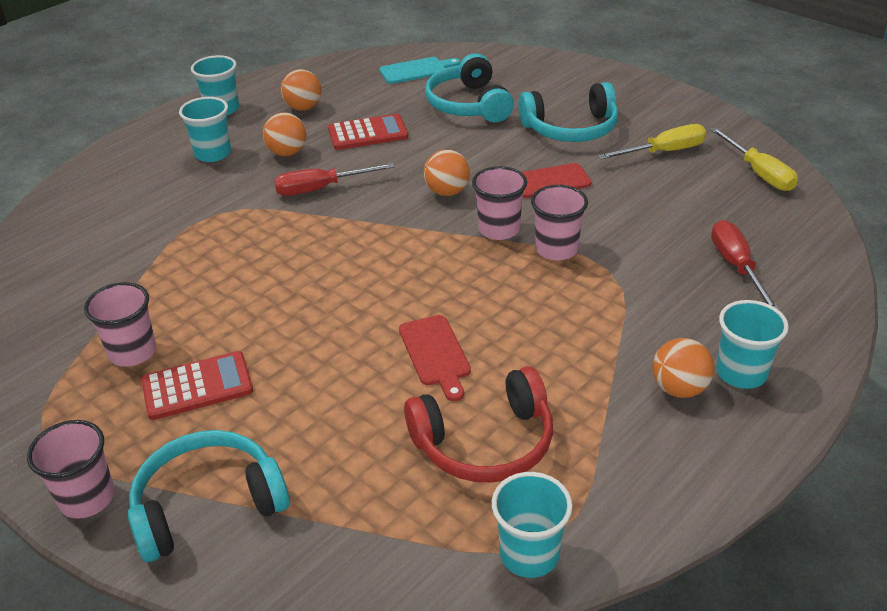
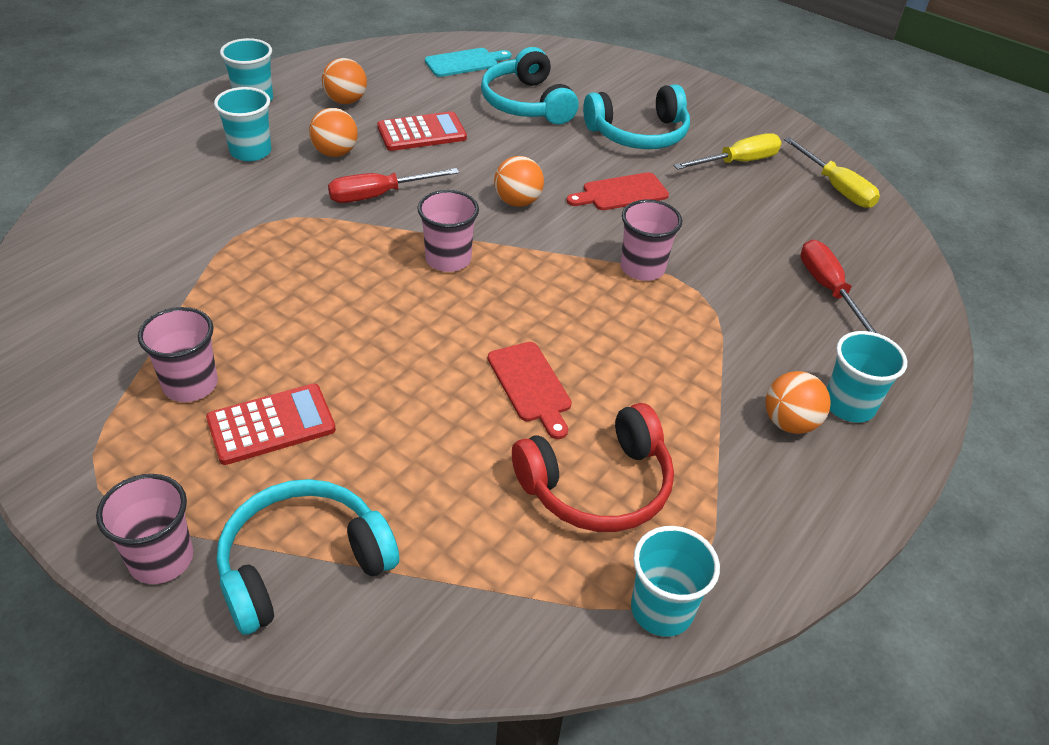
camera: 10 degrees left, 5 degrees up
pink cup [472,166,527,240] -> pink cup moved to [418,190,479,272]

